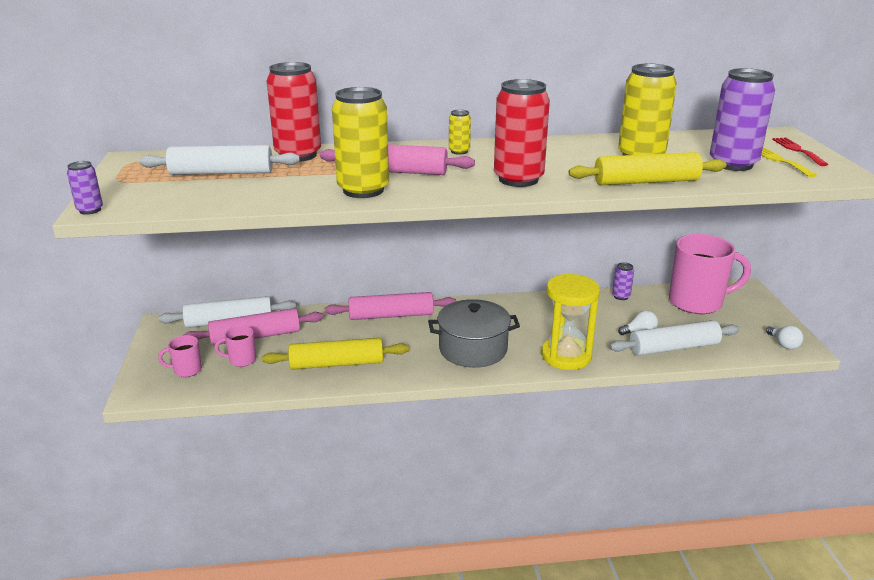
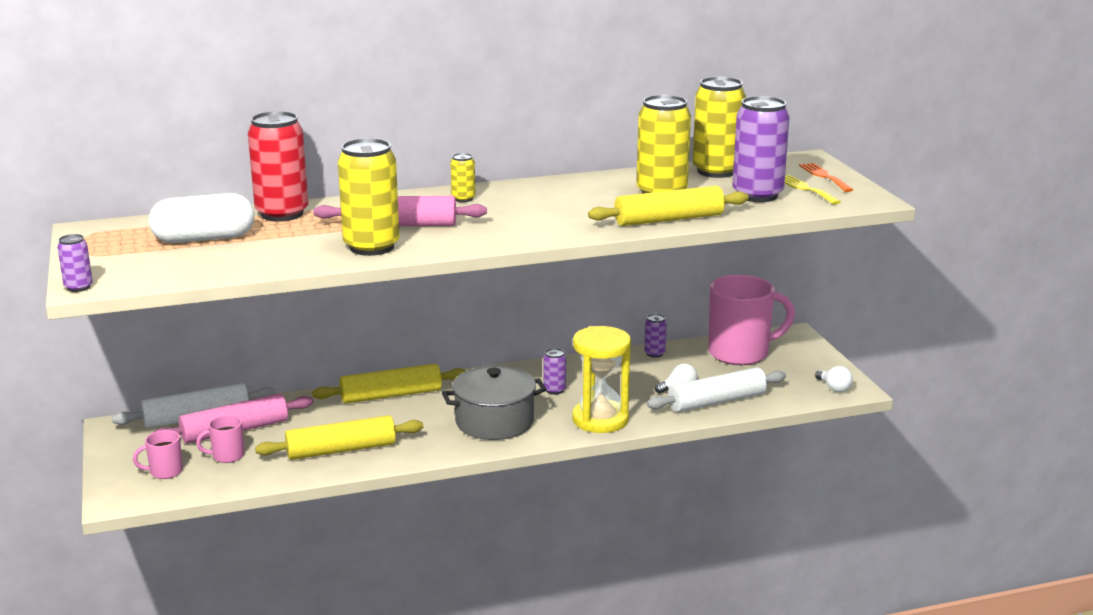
camera: 10 degrees left, 5 degrees down
white rolling pin [139,145,300,175] -> white capsule [149,193,254,243]
pink rolling pin [325,292,456,320] -> yellow rolling pin [312,364,466,404]
red can [494,79,550,187] -> none
red fork [772,138,828,166] -> orange fork [799,163,853,192]
none -> purple can [543,348,566,395]
none -> yellow can [692,77,746,178]

